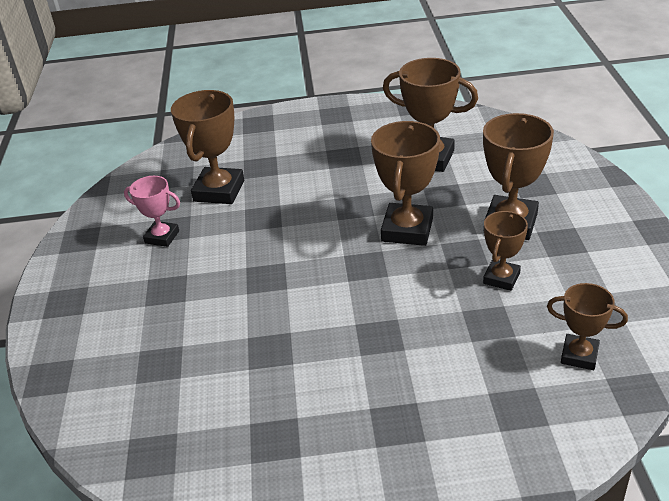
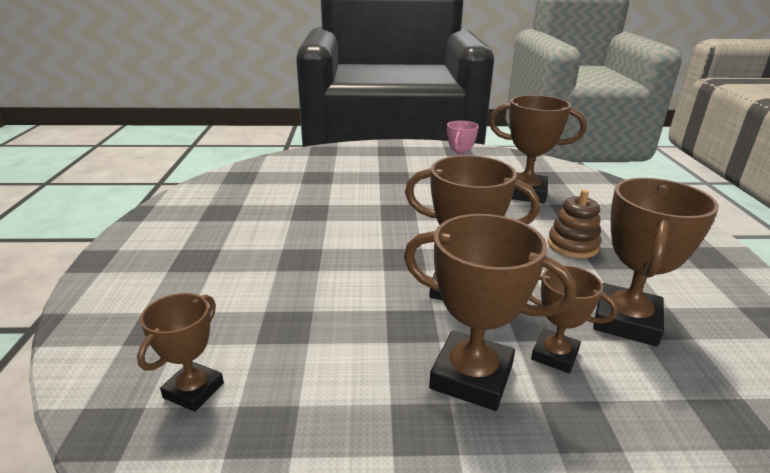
camera: 90 degrees right, 10 degrees down
brown trophy [483,211,528,291] -> brown trophy moved to [529,265,618,373]
none -> brown stacking toy [548,190,601,258]

